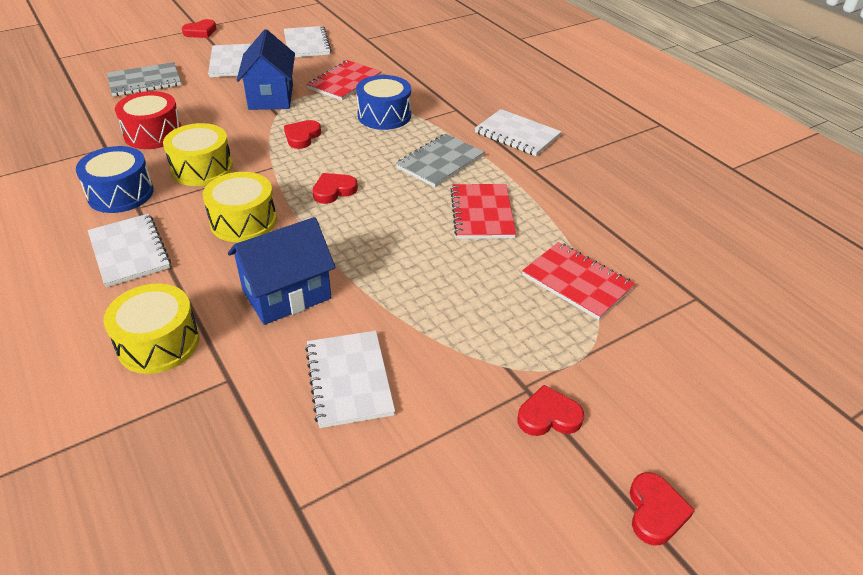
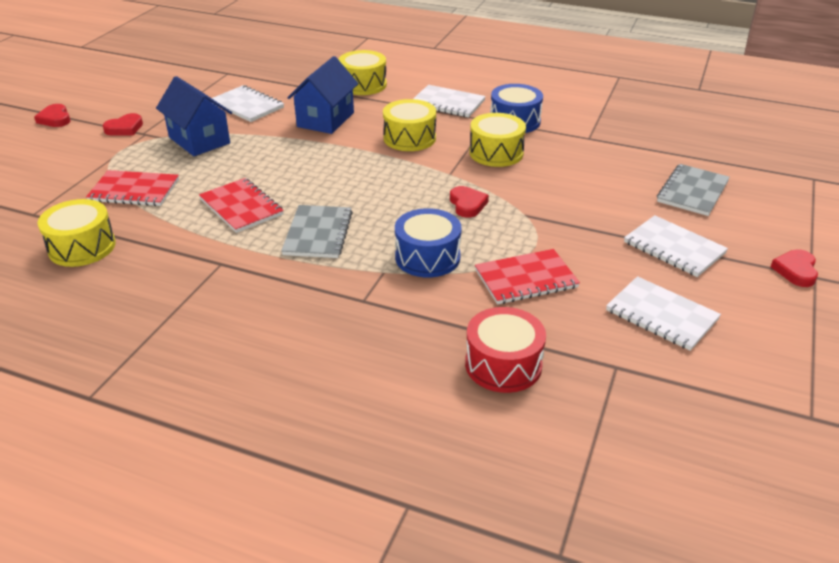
camera: 145 degrees right, 5 degrees down
red drum [115,91,182,149] -> red drum moved to [465,307,546,393]
blue house [237,29,295,110] -> blue house moved to [156,76,232,156]
red notebook [306,60,382,100] -> red notebook turned 75 degrees clockwise [475,249,580,305]
red heart [312,173,358,204] -> none
white notebook [475,109,561,156] -> none
none -> yellow drum [37,199,116,267]

